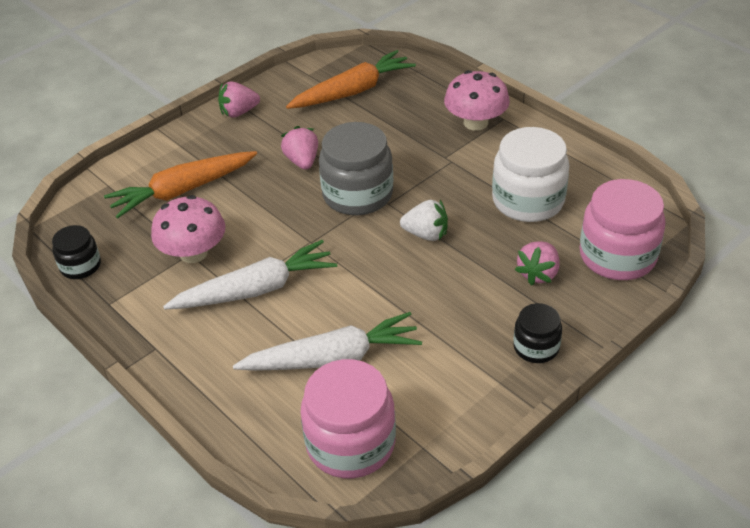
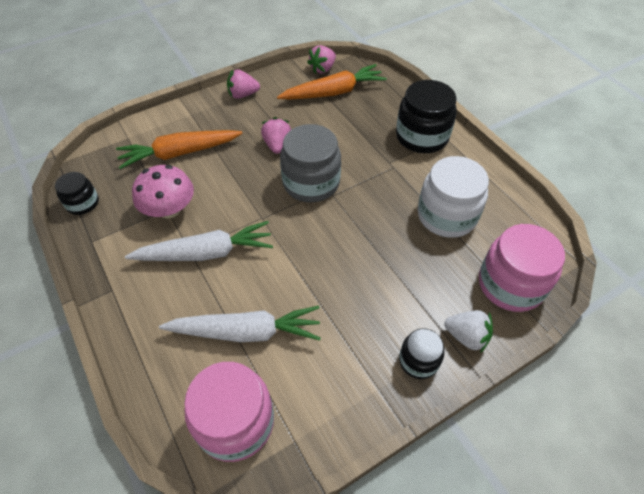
camera: 10 degrees right, 10 degrees up
white strawberry [400,200,448,241] -> white strawberry moved to [444,310,493,353]
pink mushroom [444,70,510,131] -> black jar [396,80,457,153]
pink strawberry [515,241,560,285] -> pink strawberry moved to [307,45,336,74]

